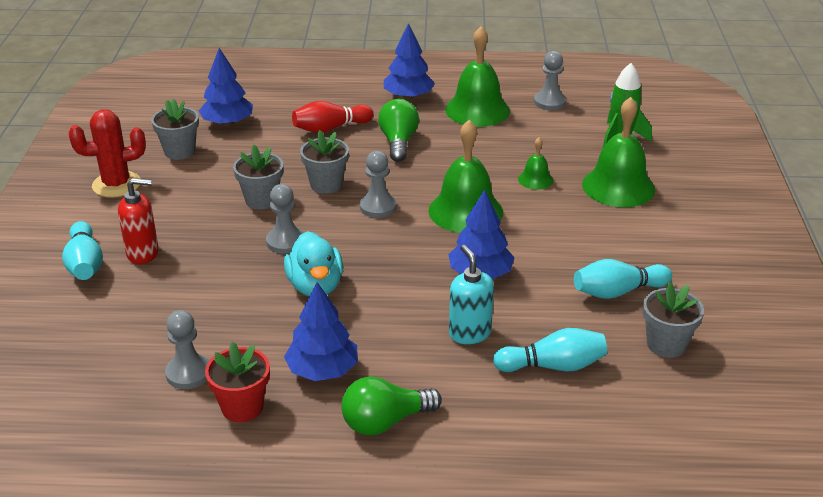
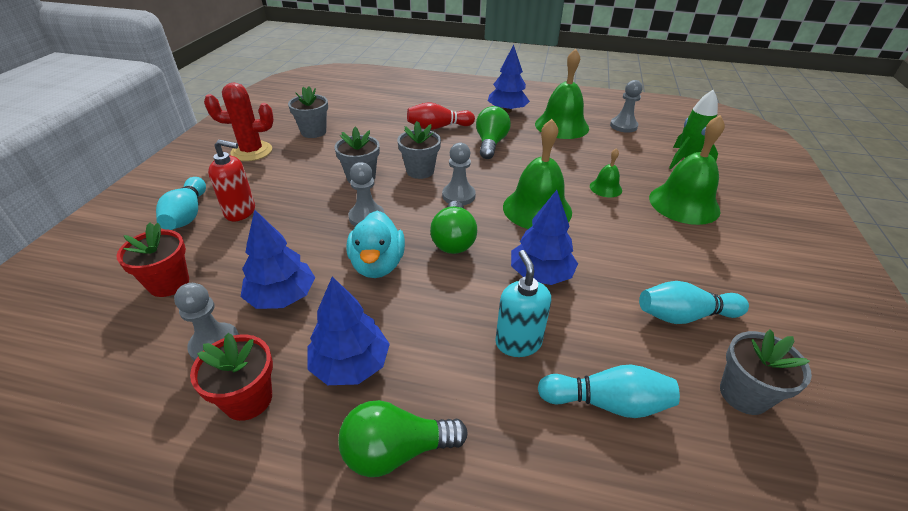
camera: 10 degrees right, 5 degrees up
blue tree [199,48,253,126] -> blue tree moved to [241,210,315,309]
none -> red flower pot [116,222,189,297]
none -> green light bulb [430,201,477,254]

